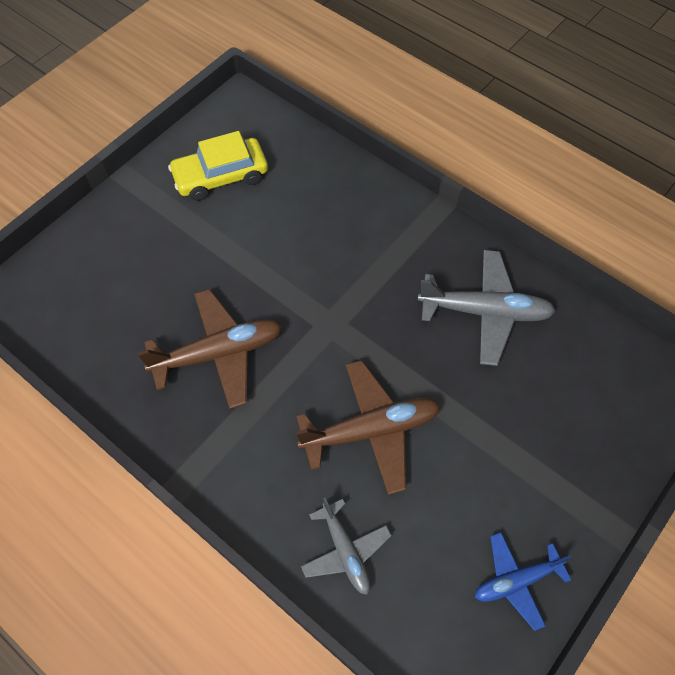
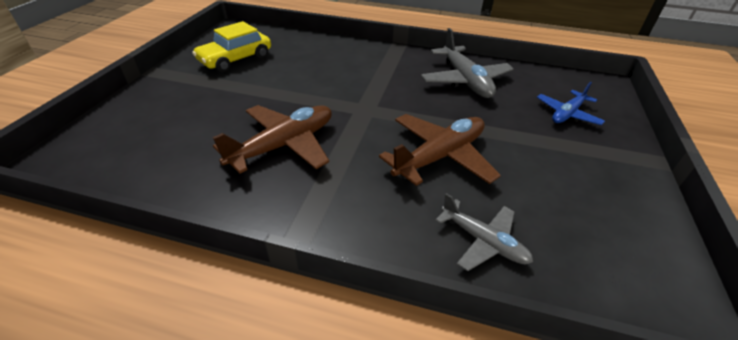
camera: 25 degrees left, 20 degrees down
grey plane [418,250,556,366] -> grey plane turned 90 degrees clockwise [421,28,514,98]
blue plane [475,532,571,631] -> blue plane moved to [537,82,605,125]

